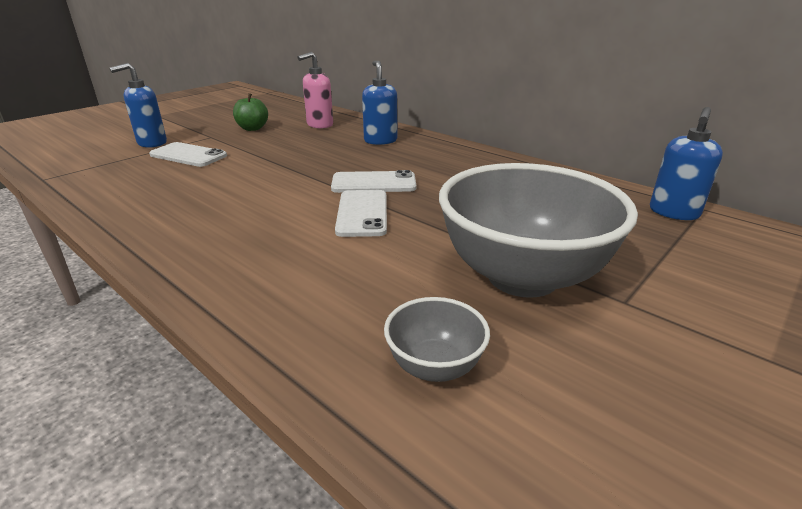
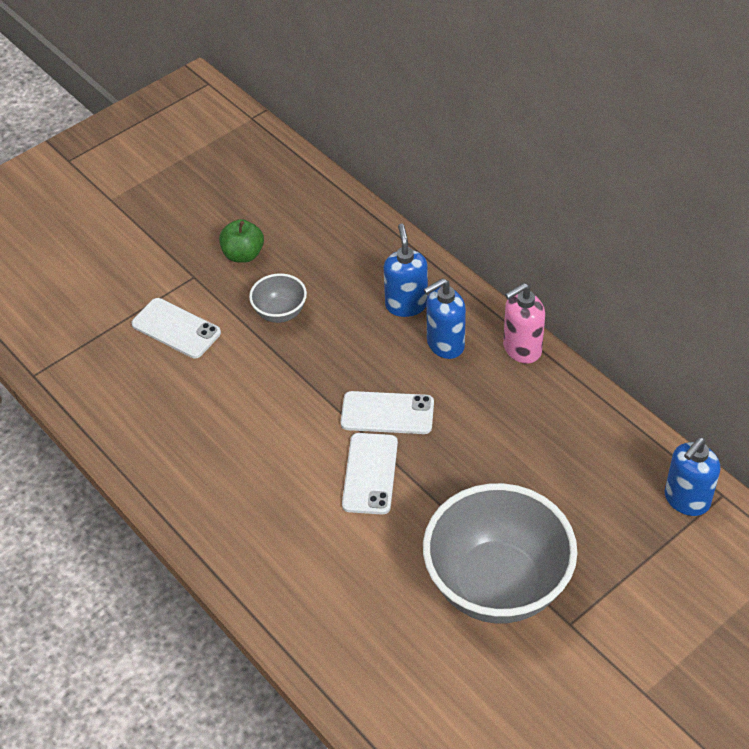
camera: 10 degrees right, 20 degrees up
blue soap dispenser [110,63,167,148] -> blue soap dispenser moved to [424,278,466,359]
pink soap dispenser [298,52,333,128] -> pink soap dispenser moved to [503,283,545,364]
grey bowl [384,297,490,382] -> grey bowl moved to [249,273,307,323]

